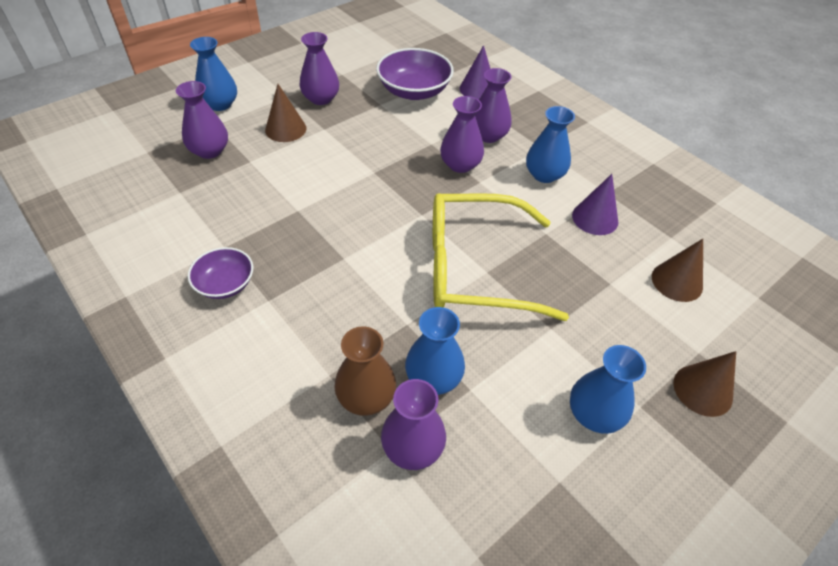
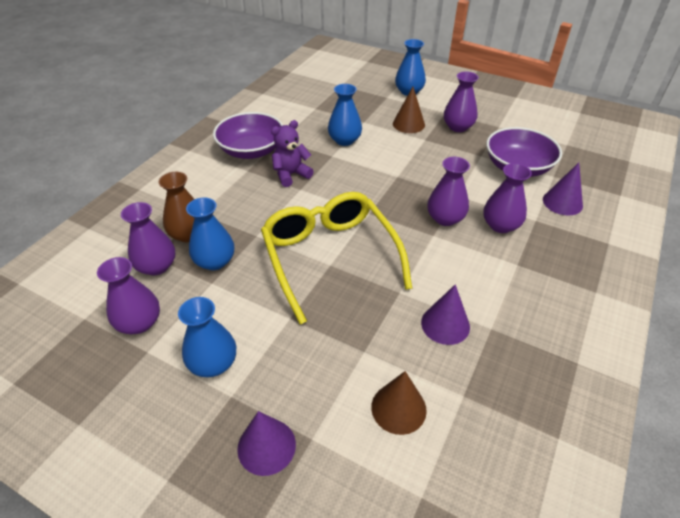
camera: 70 degrees right, 5 degrees down
purple vase [176,81,228,159] -> purple vase moved to [97,257,160,334]
purple bowl [188,247,253,299] -> purple bowl [213,112,283,159], size x1.66
blue vase [526,106,575,183] -> blue vase moved to [328,84,362,146]
brown cone [673,351,736,417] -> purple cone [237,411,296,476]
none -> purple teddy bear [271,120,314,187]

